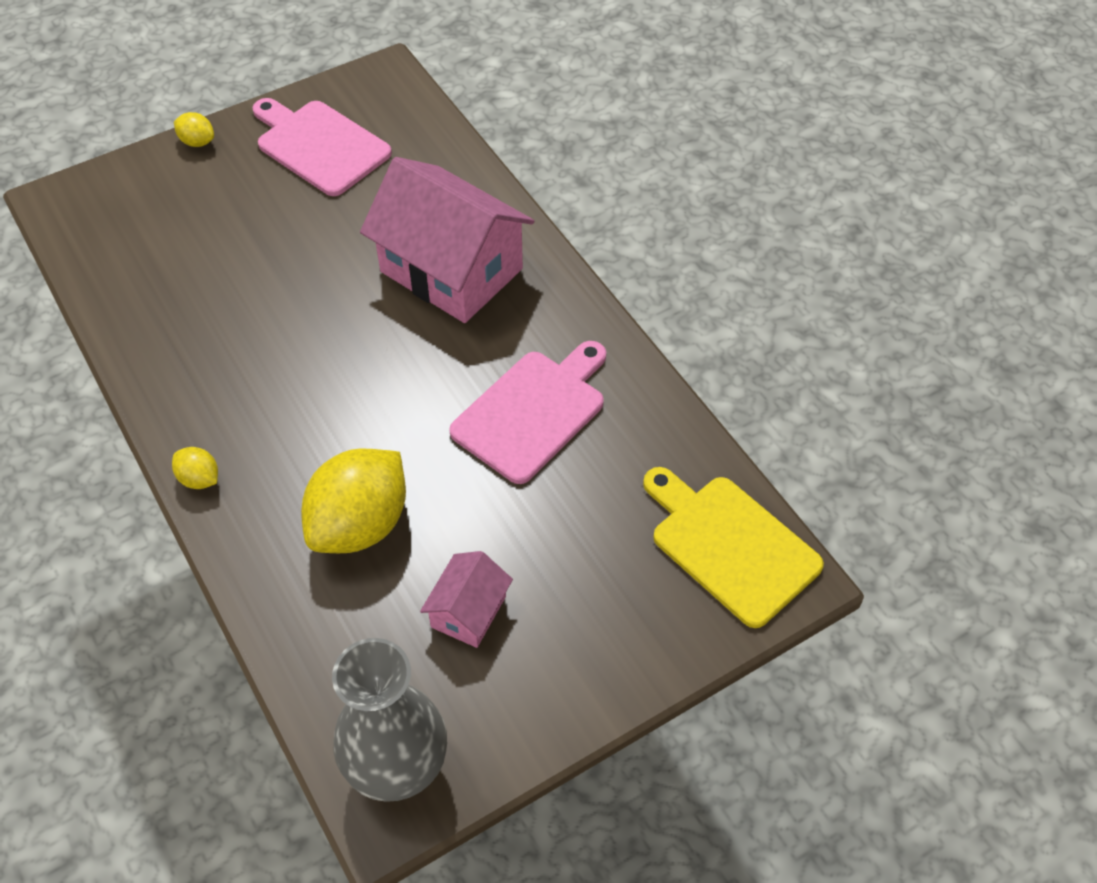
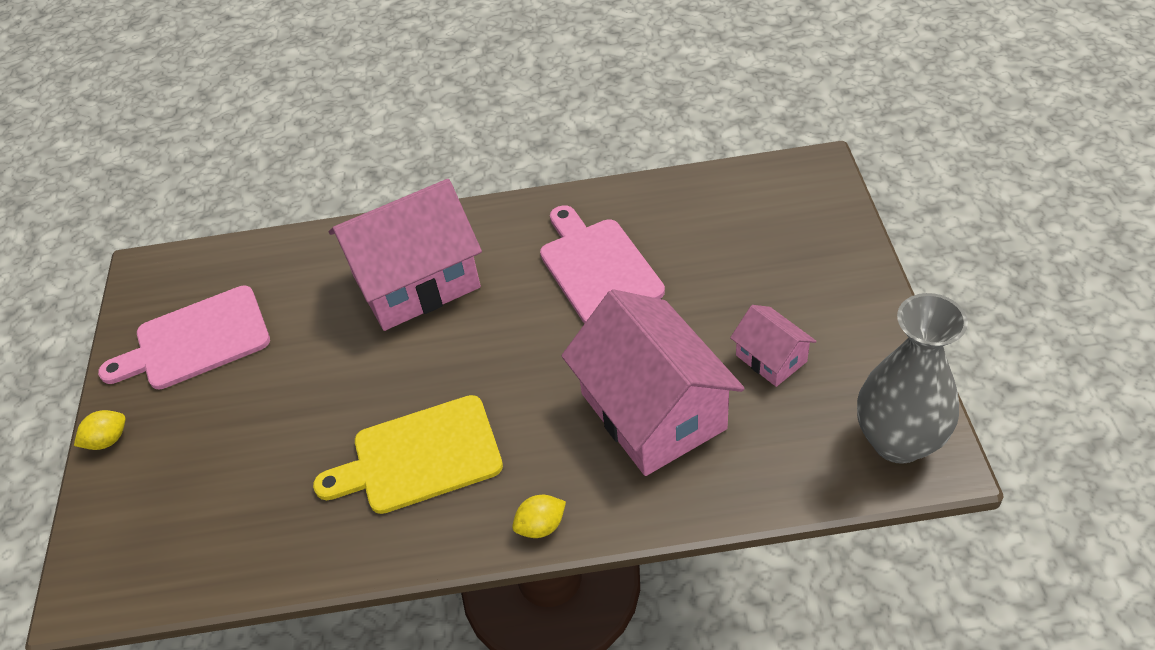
camera: 60 degrees left, 5 degrees down
yellow lemon [301,449,406,553] -> pink house [561,289,745,476]
yellow cutting board [643,467,824,628] -> yellow cutting board moved to [313,395,503,514]

